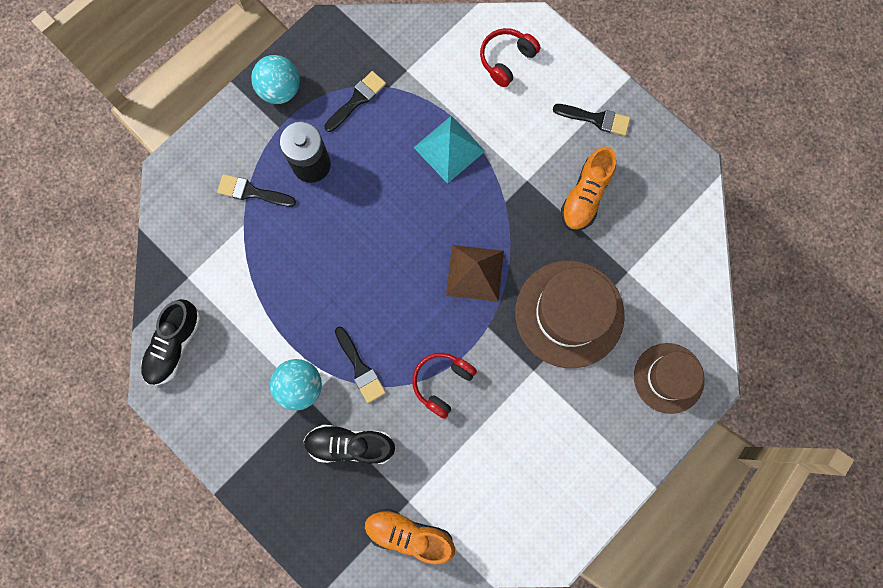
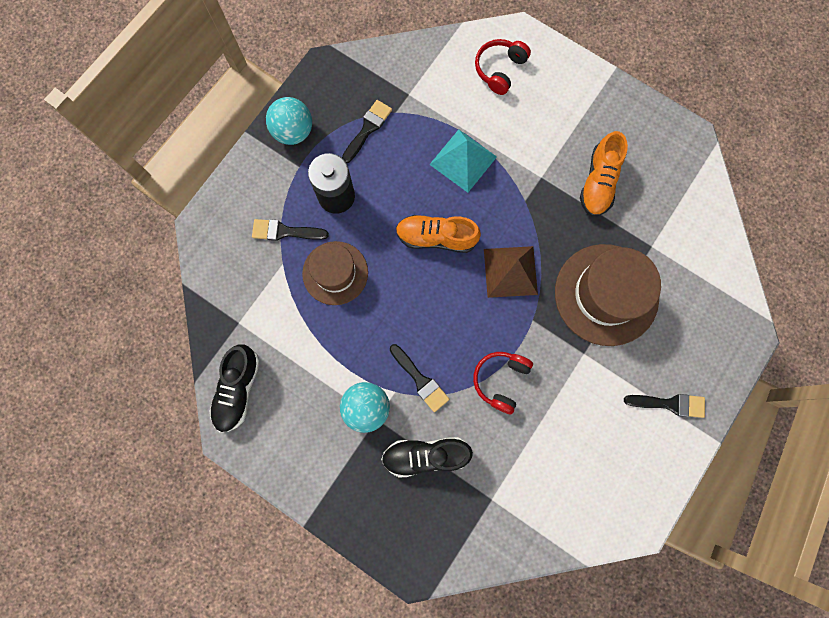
camera: 10 degrees left, 0 degrees up
orange shoe [365,509,455,564] -> orange shoe moved to [396,215,481,253]
black brush [553,104,630,136] -> black brush moved to [624,394,705,418]
brown hat [634,343,705,414] -> brown hat moved to [302,241,368,305]

